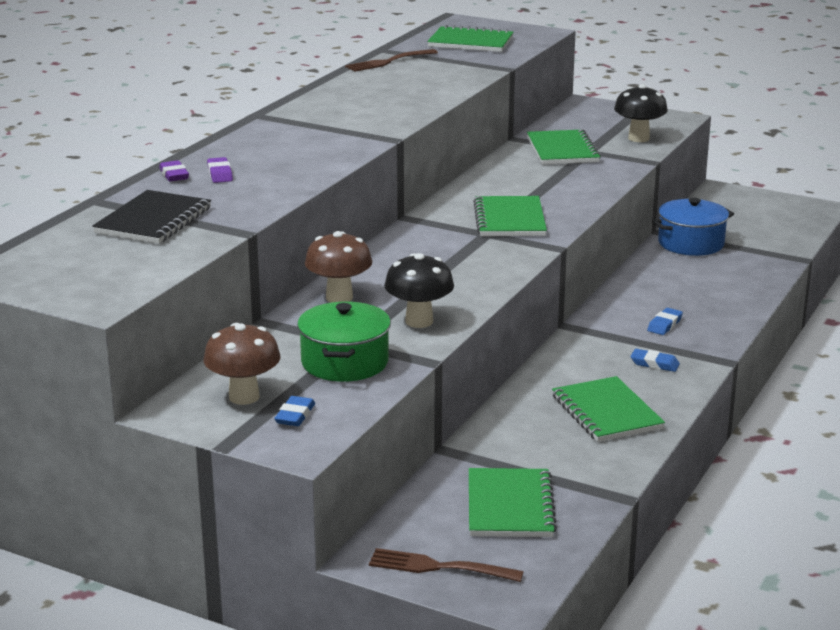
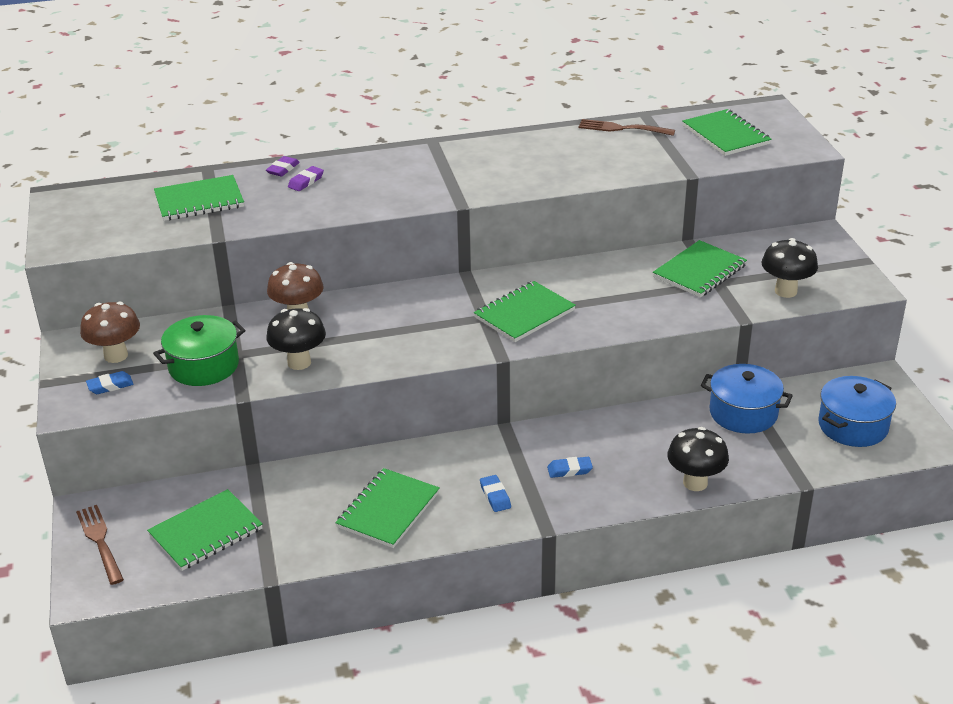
camera: 50 degrees right, 10 degrees up
black notebook [92,190,211,244] -> green notebook [154,175,244,221]
none -> black mushroom [667,427,729,491]
none -> blue pot [818,376,896,447]

